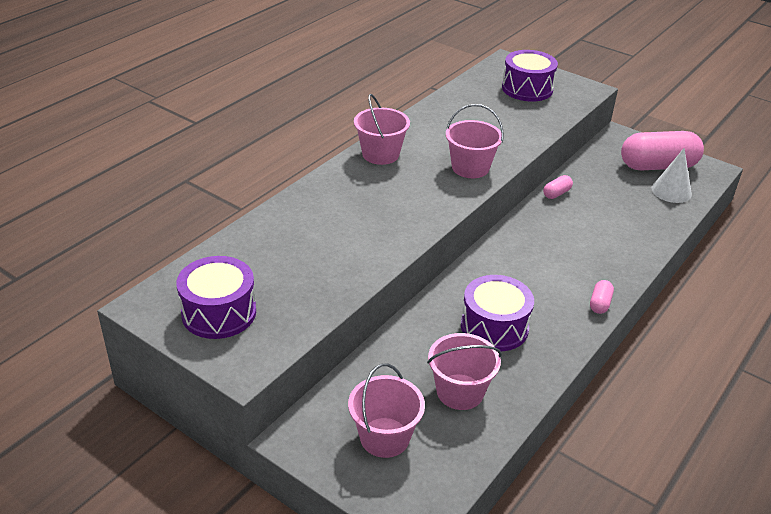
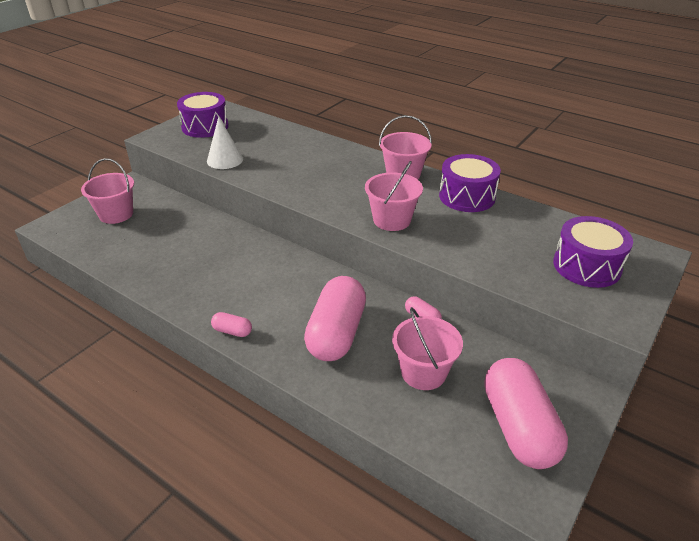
camera: 90 degrees right, 0 degrees up
pink bucket [427,333,502,410] -> pink bucket moved to [392,307,463,390]
purple drum [461,275,534,351] -> purple drum moved to [439,154,501,212]
white cone [651,148,692,203] -> white cone moved to [207,116,243,169]
none -> pink capsule [304,276,366,361]

